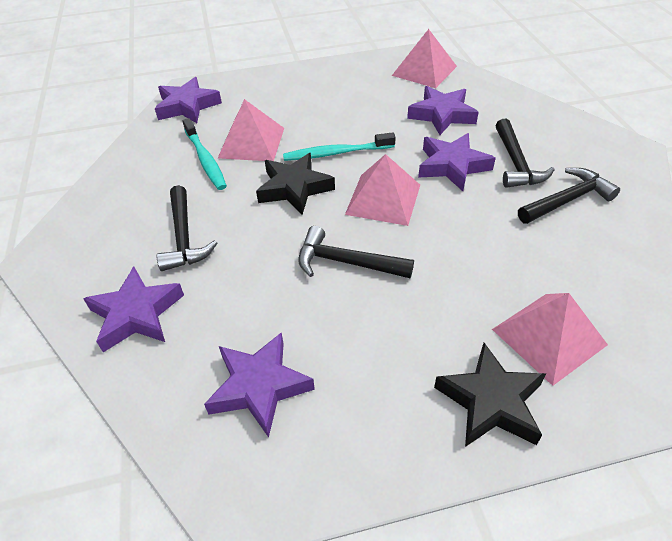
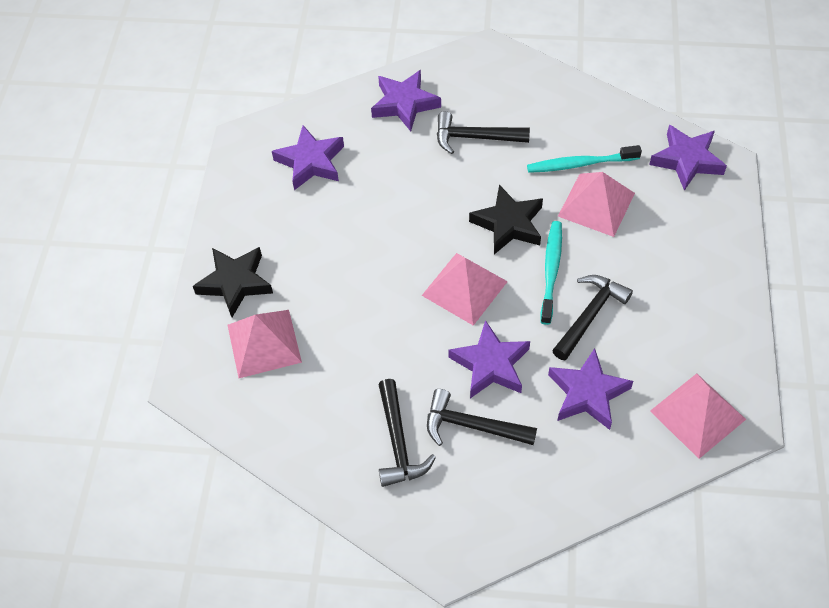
camera: 110 degrees right, 10 degrees up
black hammer [298,226,414,278] -> black hammer moved to [552,275,633,360]

